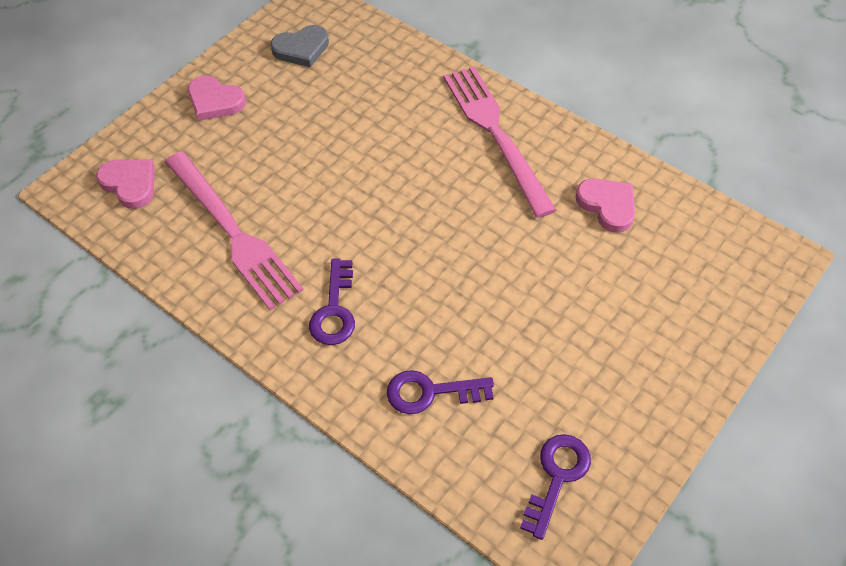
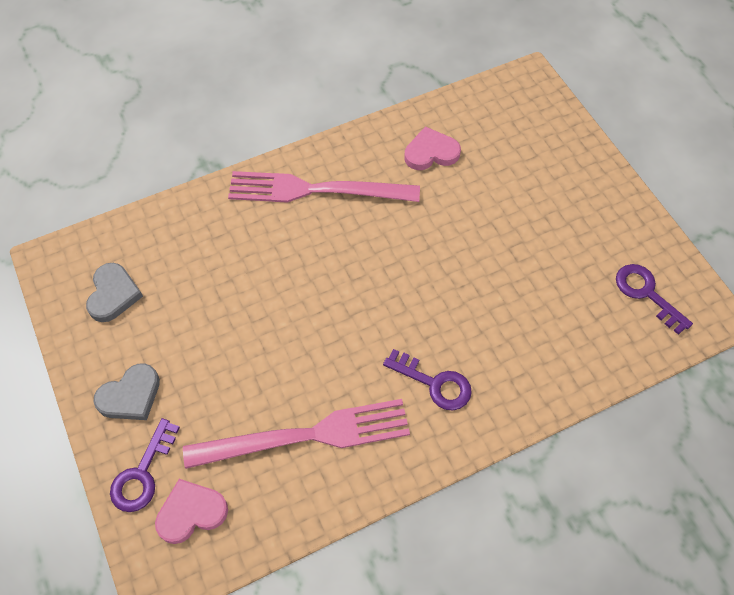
camera: 65 degrees left, 5 degrees up
pink heart [188,76,246,121] -> grey heart [94,363,160,420]
purple key [387,370,494,414] -> purple key moved to [110,418,180,512]

